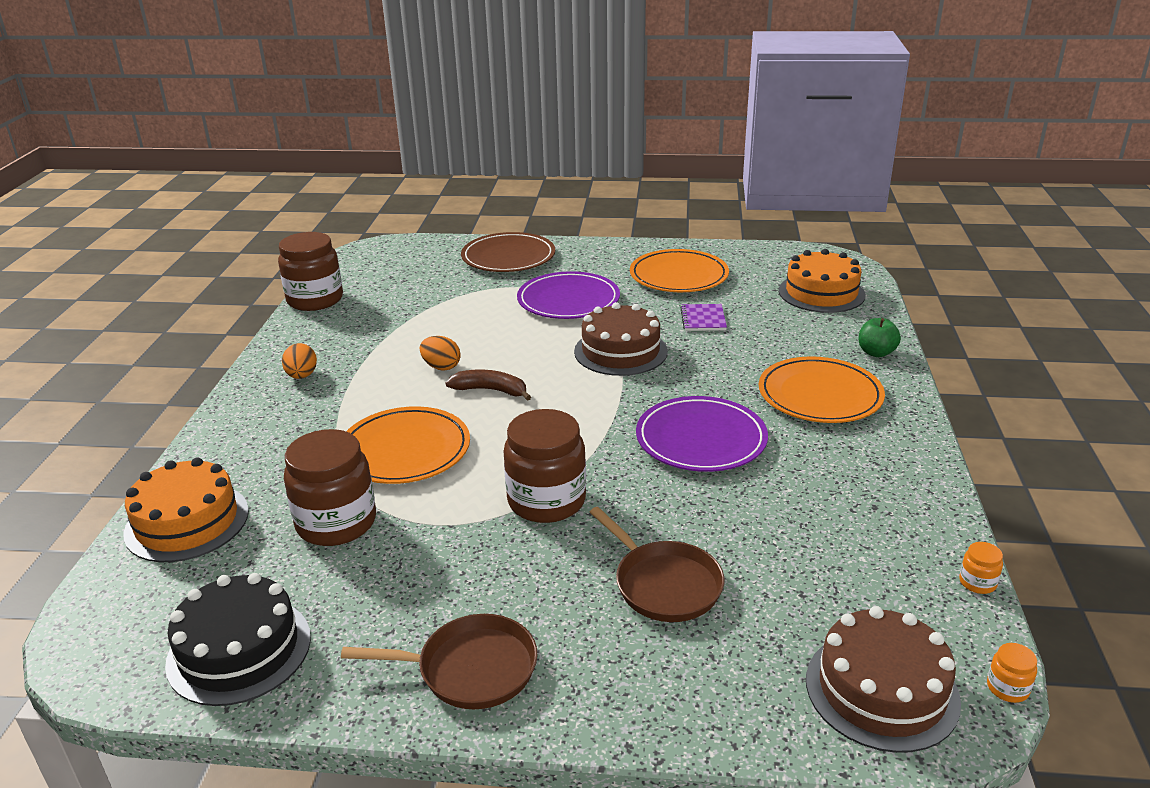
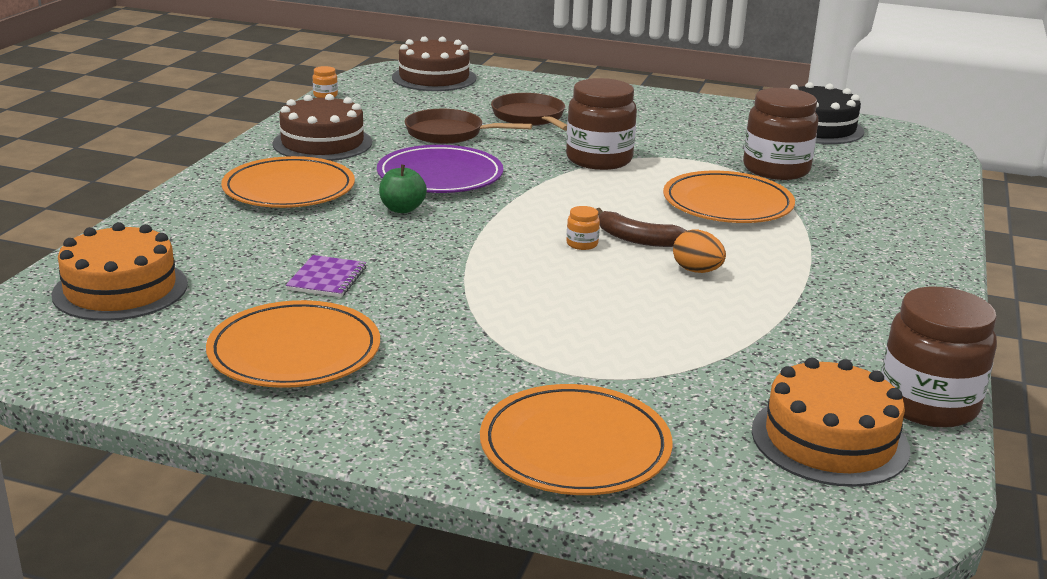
camera: 170 degrees left, 5 degrees down
orange cake [124,457,249,562] -> orange cake moved to [752,358,910,487]
orange egg [282,343,317,379] -> none
brown pan [341,614,537,709] -> brown pan moved to [405,109,532,144]
brown plate [461,232,555,272] -> orange plate [480,384,672,495]
purple plate [517,271,620,319] -> none
brown cake [574,302,668,376] -> brown cake moved to [273,94,372,161]
green apple [858,318,901,357] -> green apple moved to [379,165,427,213]
orange jar [987,643,1037,703] -> orange jar moved to [566,206,600,250]

